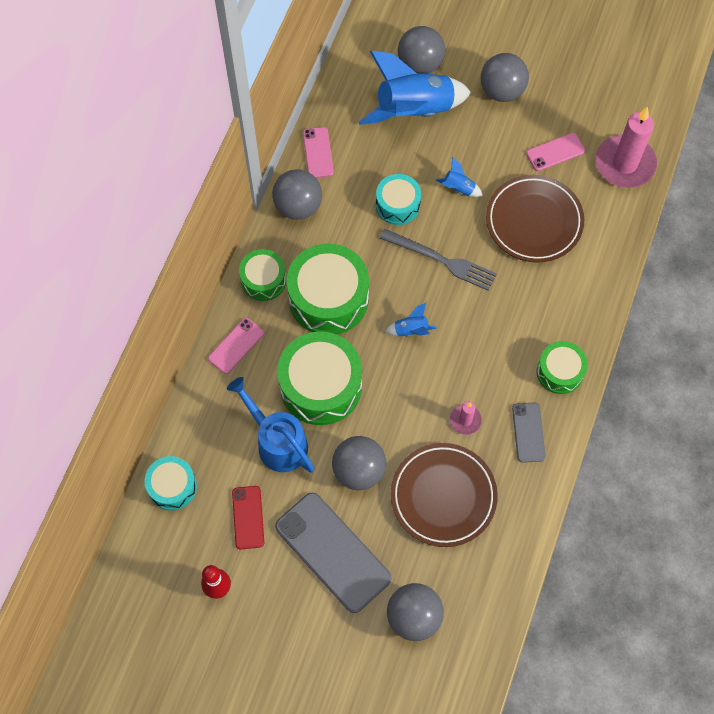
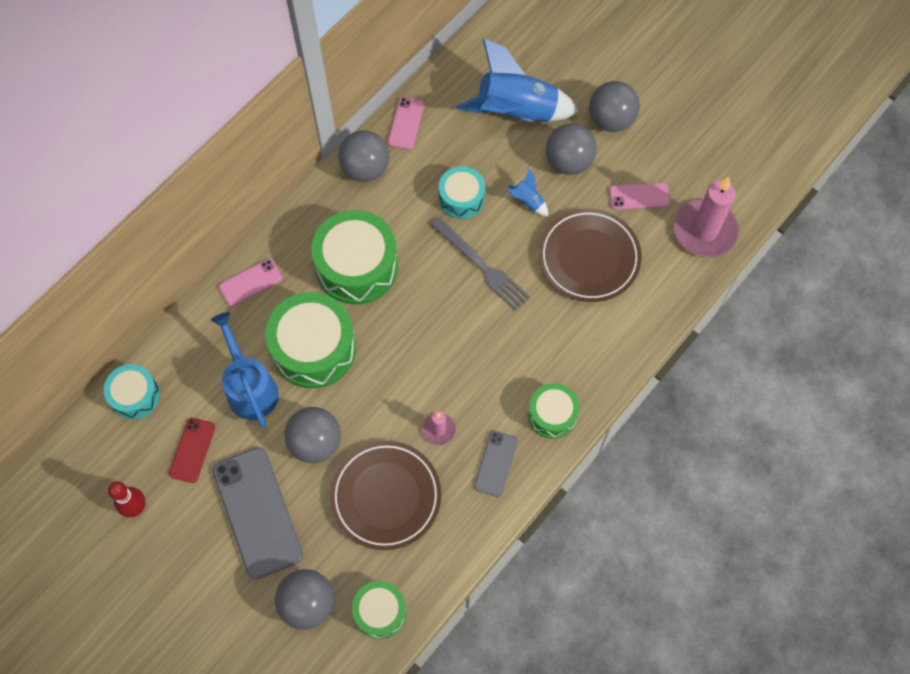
camera: 20 degrees right, 0 degrees up
green drum [239,249,286,301] -> green drum moved to [352,581,407,639]
blue rocket [385,303,437,337] -> none
grey ball [398,26,445,74] -> grey ball moved to [546,123,597,175]

